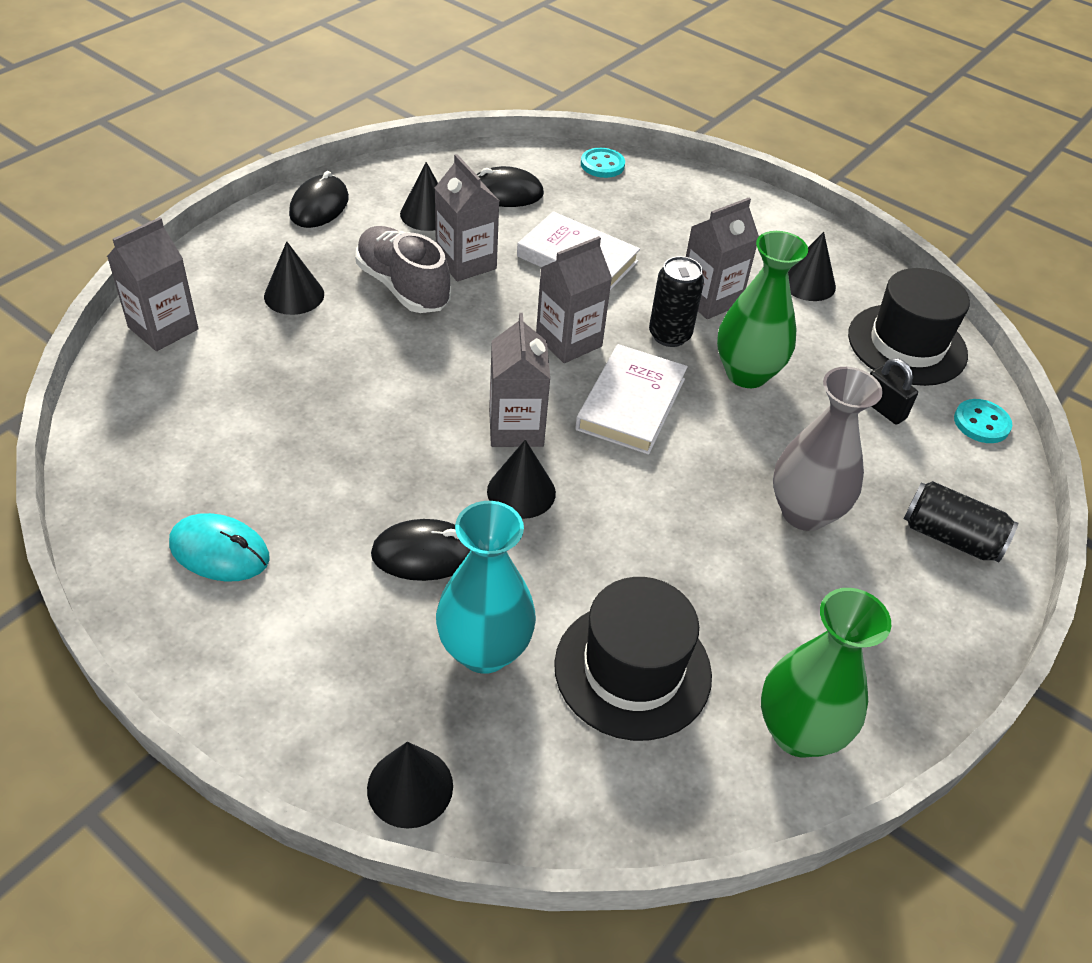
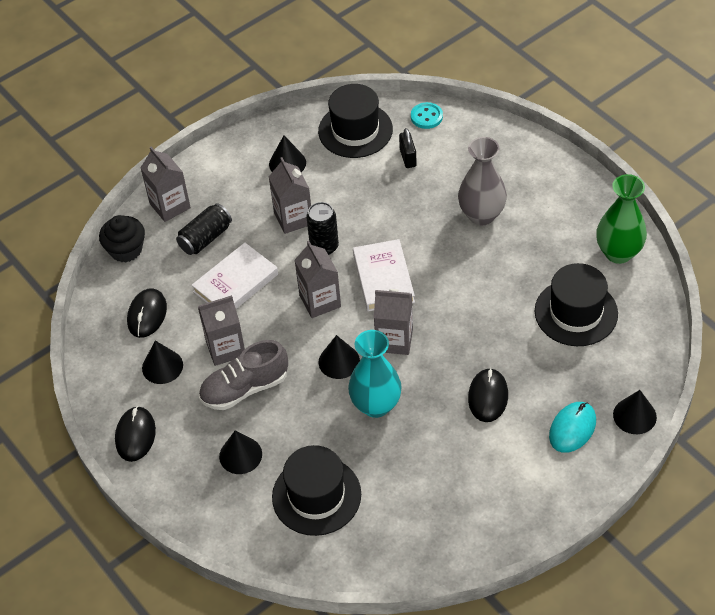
camera: 70 degrees left, 5 degrees up
grey carton [107,217,198,351] -> grey carton moved to [141,146,191,222]
turquoise mouse [169,513,270,582] -> turquoise mouse moved to [549,402,596,453]
black mouse [289,171,349,228] -> black mouse turned 60 degrees clockwise [115,406,156,462]
turquoise vase [436,501,536,674] -> turquoise vase moved to [348,330,402,418]
black cone [487,440,556,519] -> black cone moved to [319,335,360,379]
white book [575,344,688,455] -> white book turned 45 degrees clockwise [353,239,415,311]
turquoise button [581,148,625,178] -> black cupcake [99,215,145,263]
green vase [717,231,808,388] -> none
black padlock [870,358,918,424] -> black padlock turned 75 degrees counterclockwise [399,128,417,168]
black can [904,481,1018,563] -> black can moved to [176,203,232,255]
none -> black hat [272,445,361,536]

